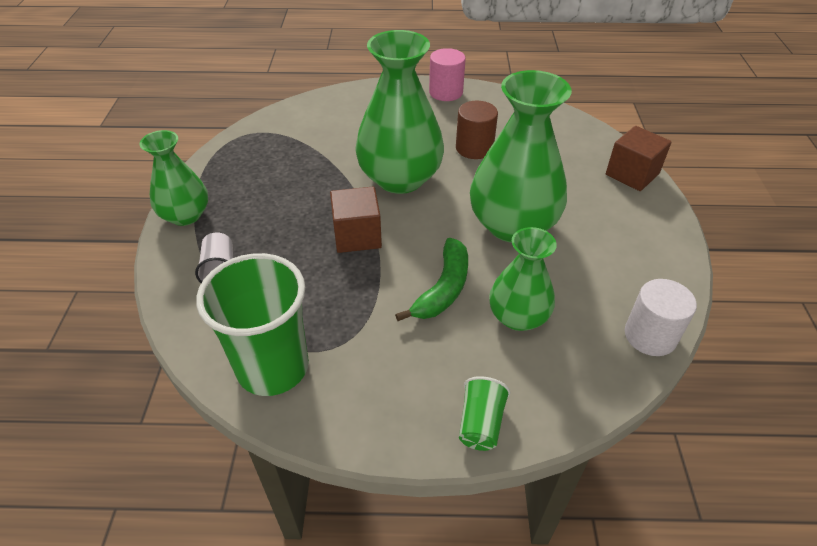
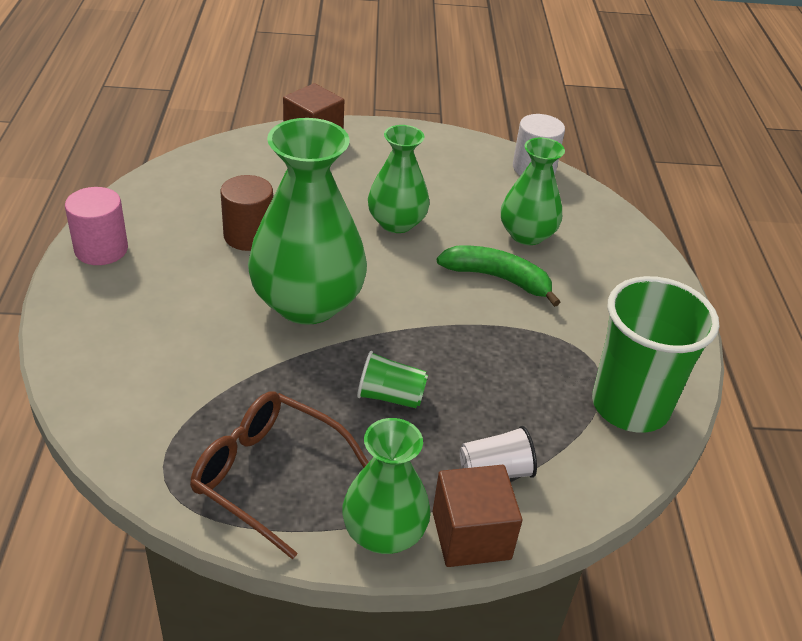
camera: 95 degrees left, 5 degrees down
brown cube [330,186,382,253] -> brown cube moved to [433,465,522,567]
green cup [459,376,510,451] -> green cup moved to [357,351,428,408]
green vase [470,70,572,243] -> green vase [368,125,430,233], size x0.60
none -> brown glasses [190,391,369,559]

